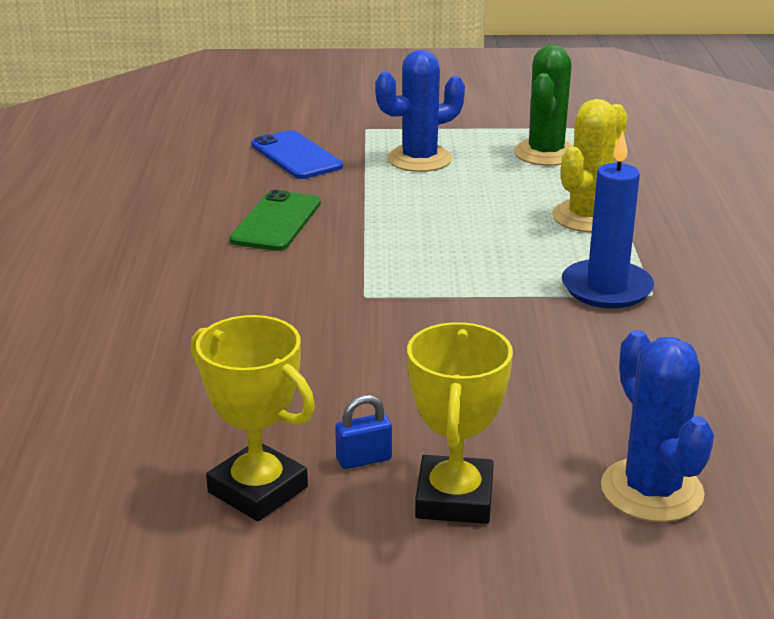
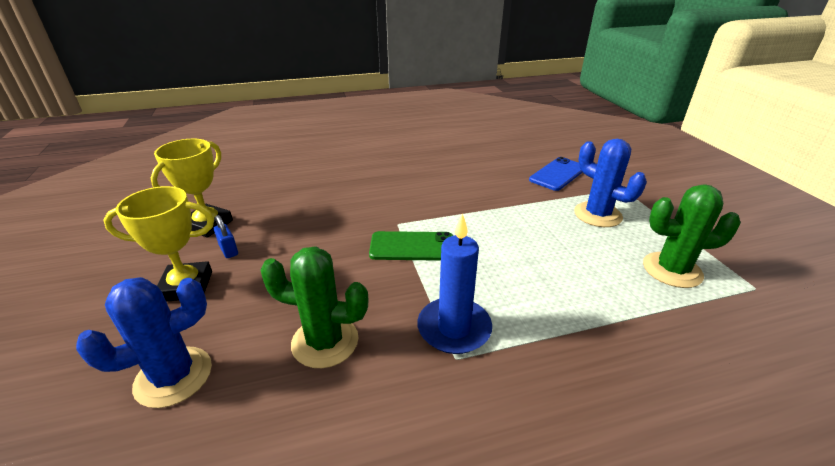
camera: 75 degrees right, 5 degrees up
green phone [229,190,321,251] -> green phone moved to [369,231,453,261]
yellow cactus [552,99,627,232] -> none
none -> green cactus [260,246,369,368]

